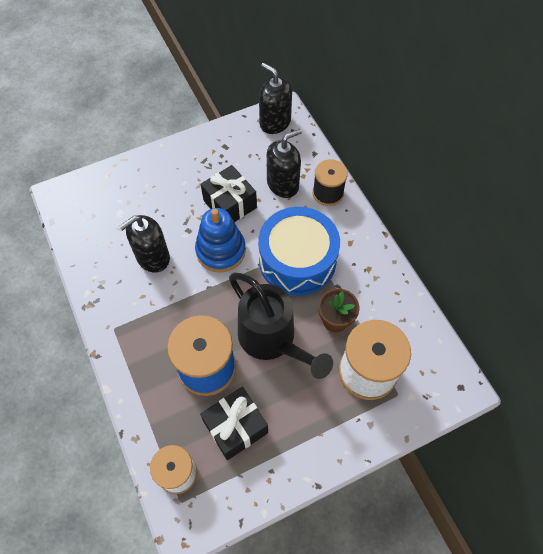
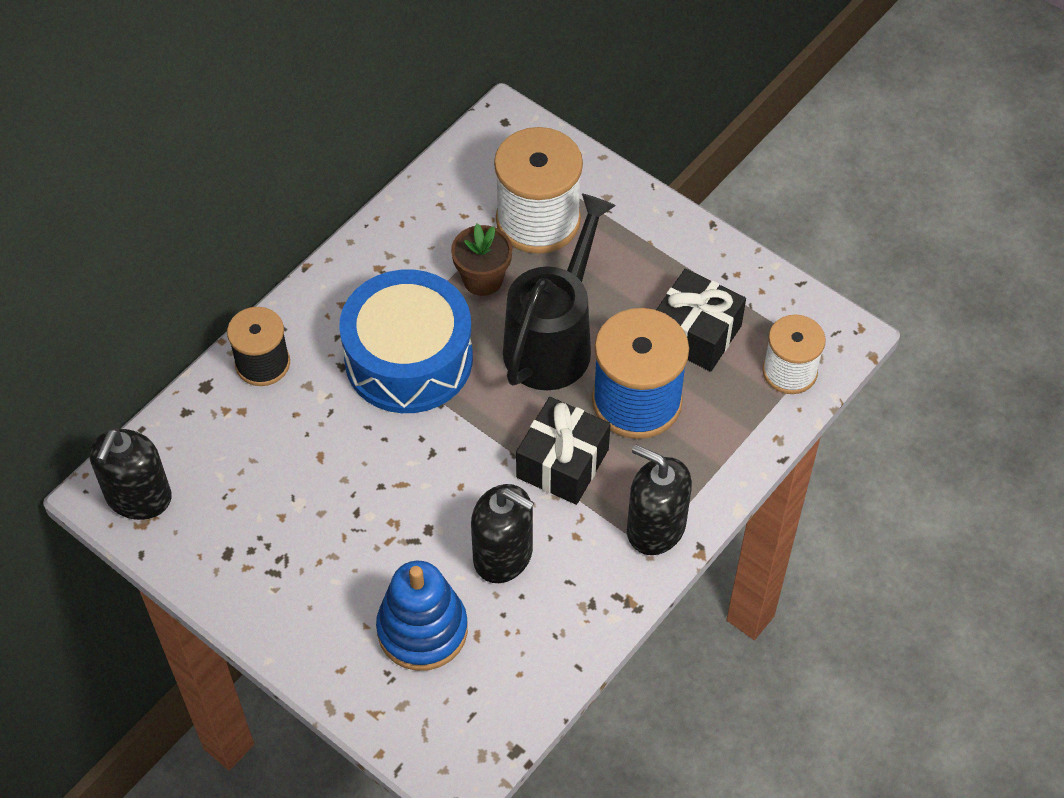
camera: 115 degrees left, 5 degrees down
blue stacking toy [195,208,246,273] -> blue stacking toy moved to [376,561,468,671]
black gift [201,165,257,222] -> black gift moved to [516,397,610,505]
black soap dispenser [267,129,302,198] -> black soap dispenser moved to [627,444,692,555]

